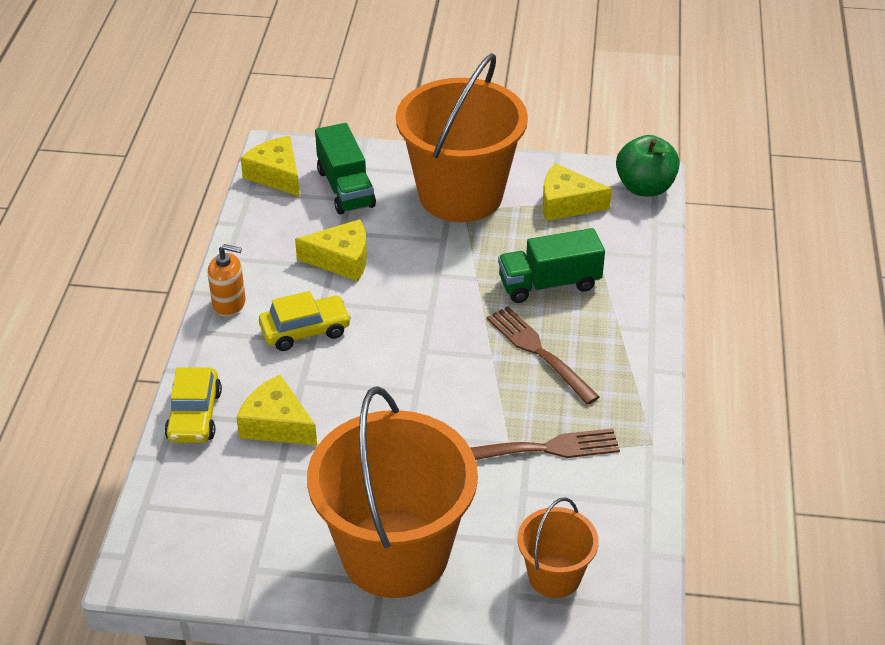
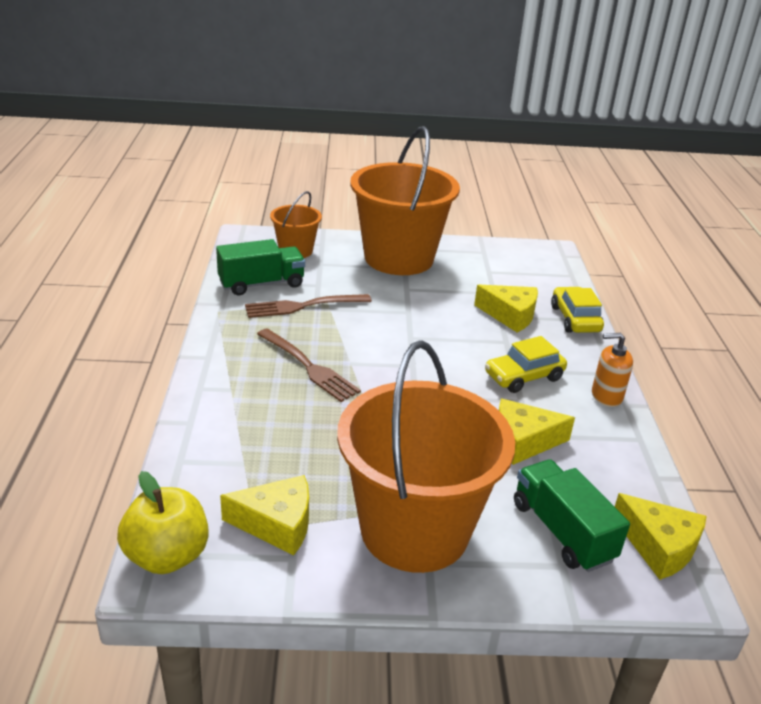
camera: 170 degrees right, 10 degrees down
green truck [498,228,605,303] -> green truck moved to [216,239,305,295]
green apple [616,135,680,197] -> yellow apple [117,471,209,574]

